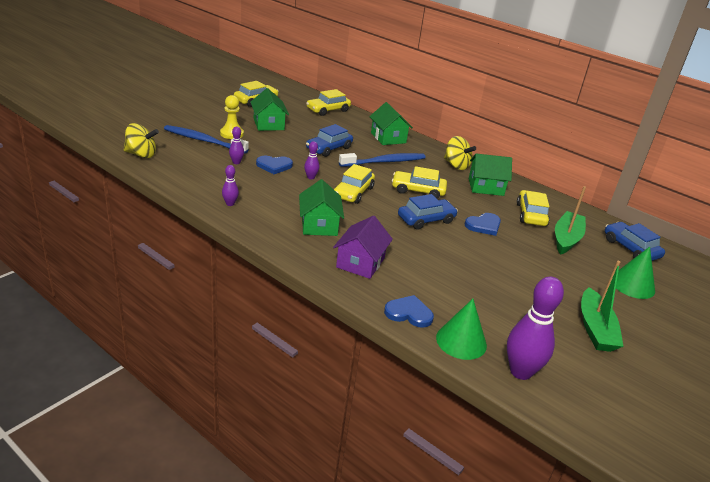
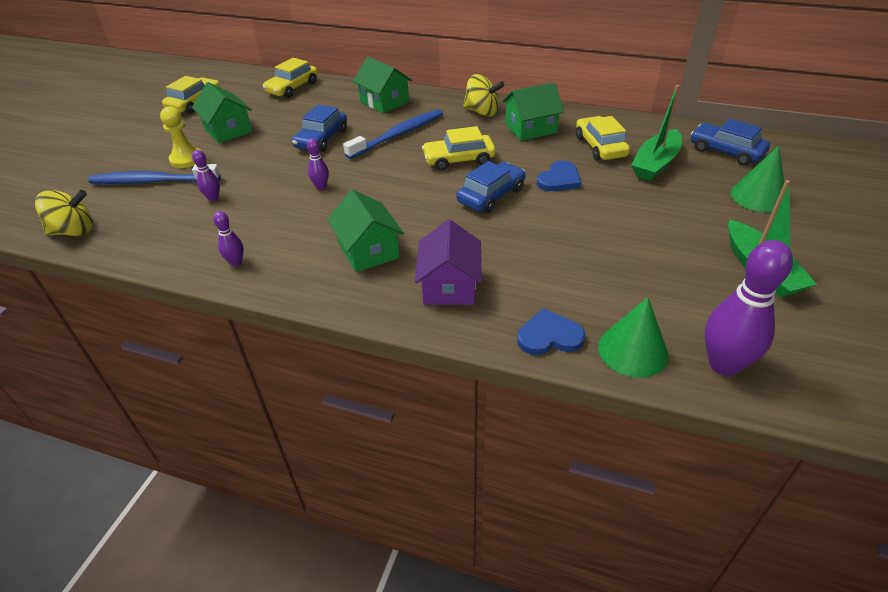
camera: 15 degrees left, 10 degrees up
blue heart [256,156,293,174] -> none
yellow car [334,164,375,204] -> none
green boat [555,186,586,255] -> green boat turned 150 degrees counterclockwise [631,85,682,181]

